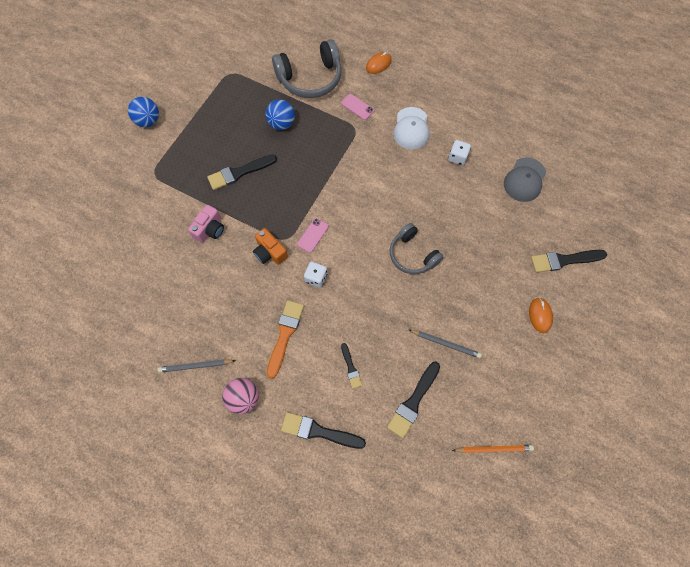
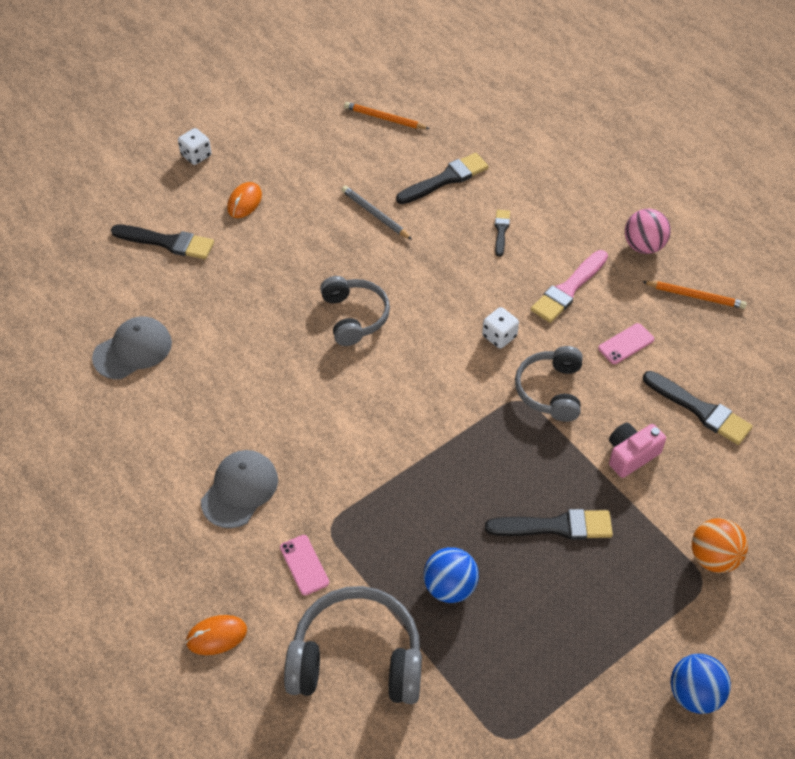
camera: 155 degrees left, 15 degrees down
grey pencil [158,359,236,373] -> orange pencil [642,281,747,309]
orange camera [253,228,288,265] -> grey headphones [515,346,583,422]
orange brush [267,300,304,379] -> pink brush [531,250,608,323]
black brush [281,412,366,449] -> black brush moved to [643,371,753,445]
pink phone [297,218,329,253] -> pink phone moved to [598,323,654,364]
white cap [393,107,430,150] -> grey cap [201,450,278,528]
white dice [448,140,471,165] -> white dice moved to [178,128,212,165]
none -> orange ball [692,518,748,573]

